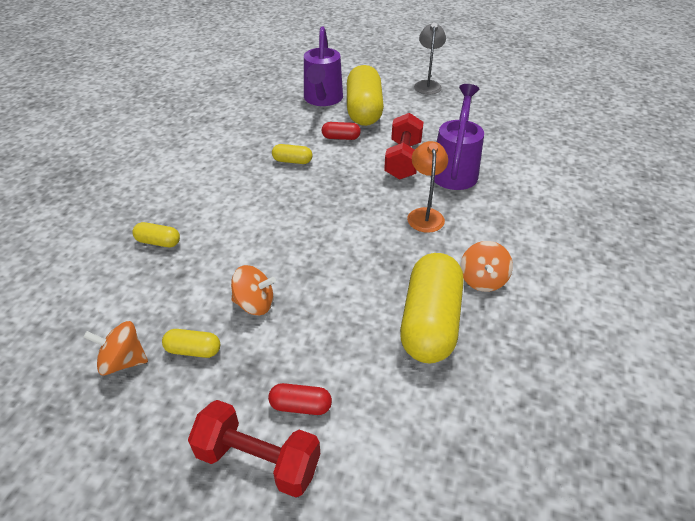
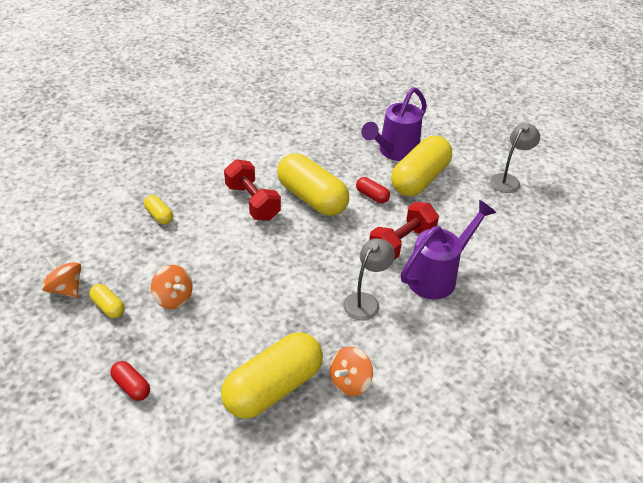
camera: 35 degrees right, 0 degrees up
red dumbbell [188,400,320,498] -> red dumbbell moved to [224,159,281,221]
yellow capsule [272,144,312,164] -> yellow capsule [277,154,349,216], size x2.25
orange lamp [407,141,448,233] -> grey lamp [343,238,395,320]

